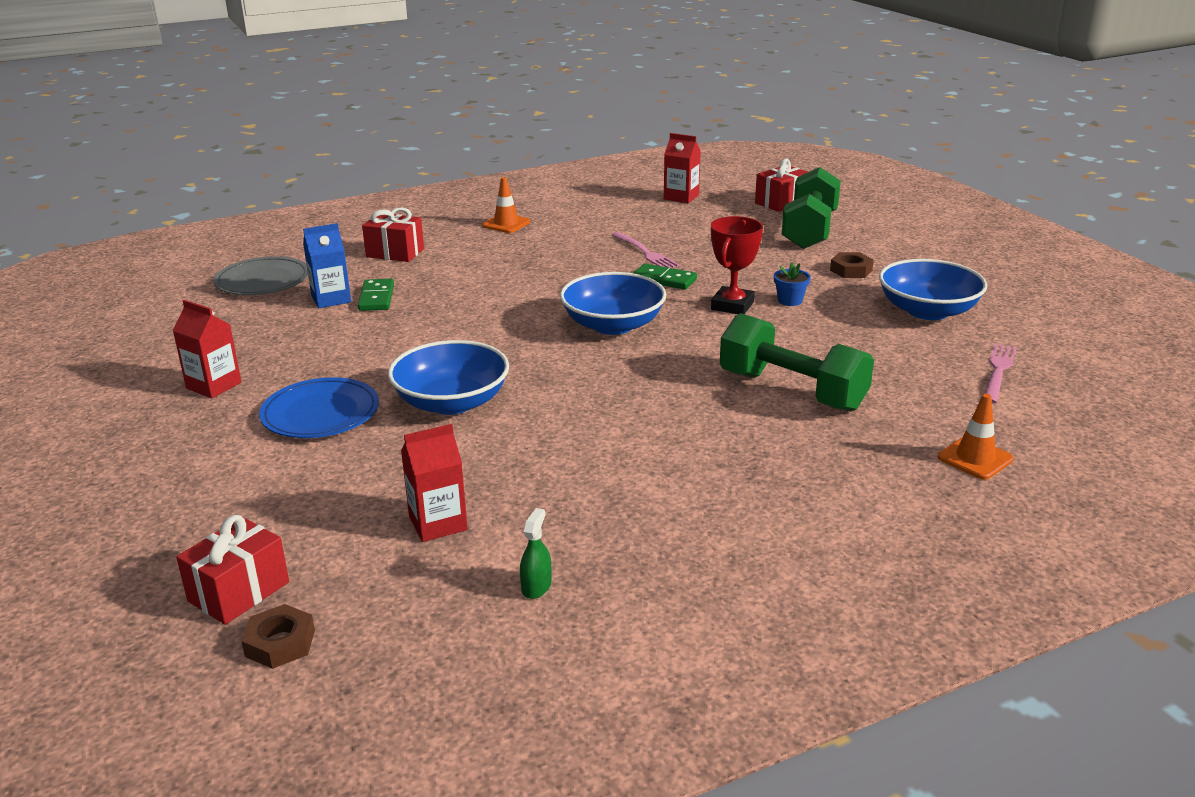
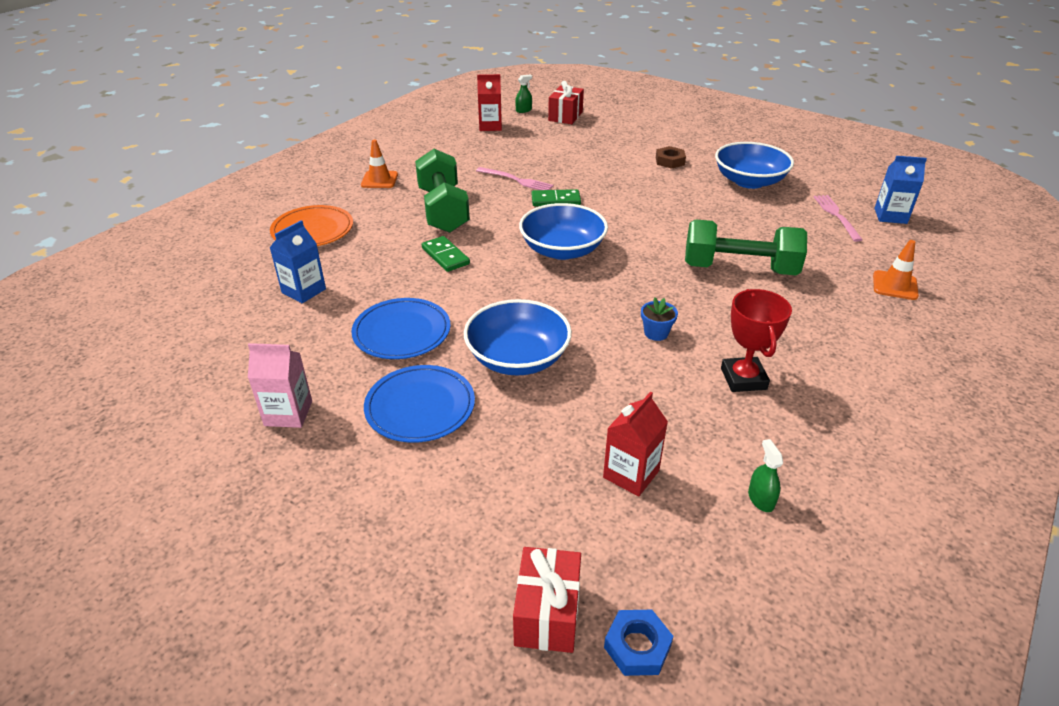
camera: 30 degrees left, 10 degrees up
red carton [173,300,241,398] -> pink carton [248,343,312,428]
grey plate [213,256,308,295] -> none
brown nut [241,604,315,669] -> blue nut [604,610,674,676]
green domino [358,279,394,311] -> green domino moved to [422,236,470,272]
red gift [362,207,424,262] -> orange plate [270,205,353,246]
red trophy [711,216,763,314] -> red trophy moved to [721,289,792,392]
blue flower pot [774,262,811,306] -> blue flower pot moved to [641,298,678,341]
green dumbbell [781,167,841,249] -> green dumbbell moved to [415,149,470,233]
none -> blue plate [351,298,451,359]
none -> green spray bottle [515,75,532,113]
none -> blue carton [874,156,927,224]

